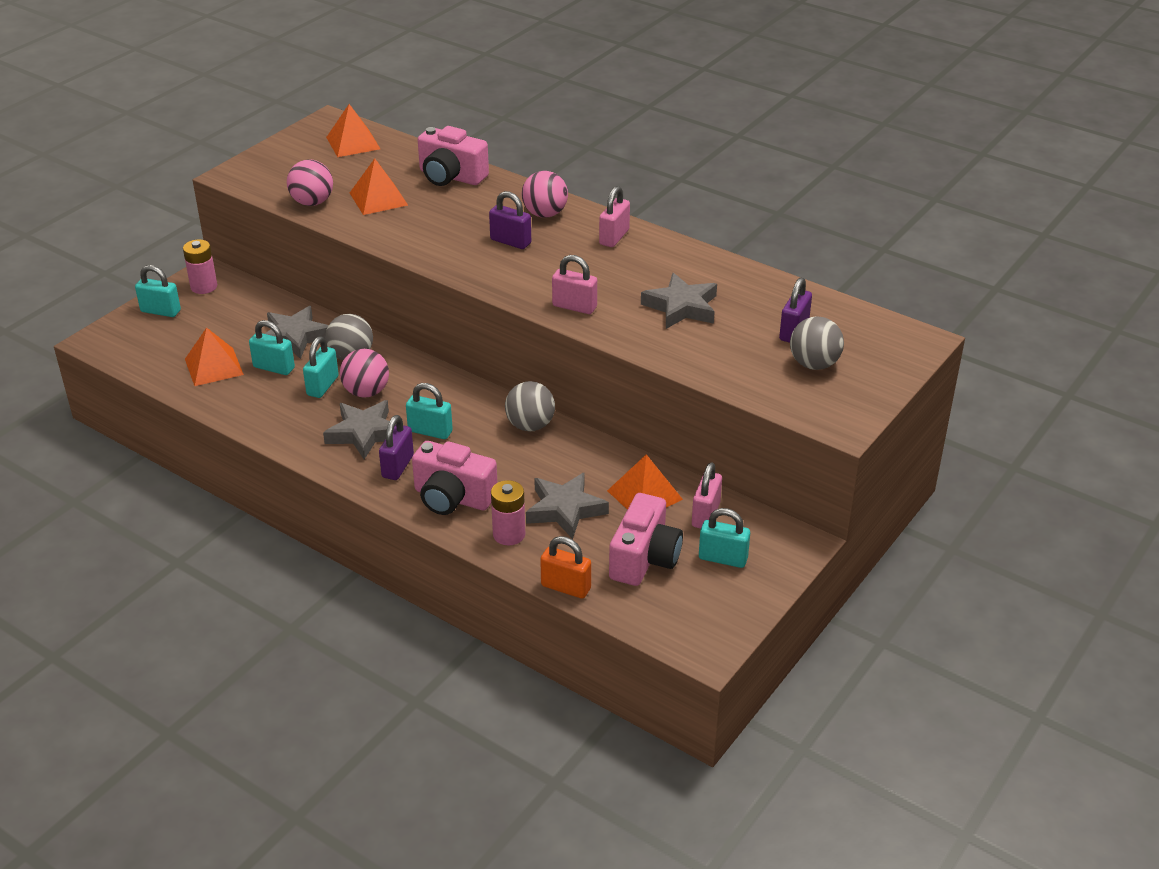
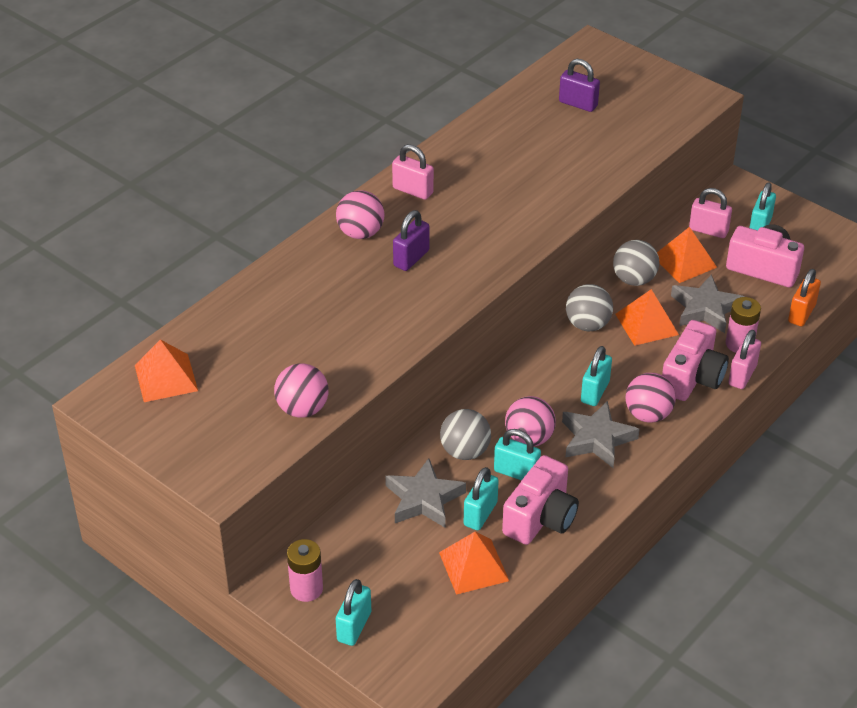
camera: 85 degrees left, 5 degrees up
orange pyramid [350,159,408,215] -> orange pyramid moved to [615,289,679,346]
purple padlock [379,415,414,480] -> pink ball [625,373,676,423]
pink camera [418,126,489,186] -> pink camera moved to [502,455,579,545]
pink padlock [552,255,597,314] -> pink padlock moved to [728,330,761,389]
grey star [641,273,717,329] -> none
grey ball [790,317,844,370] -> grey ball moved to [613,240,659,286]

